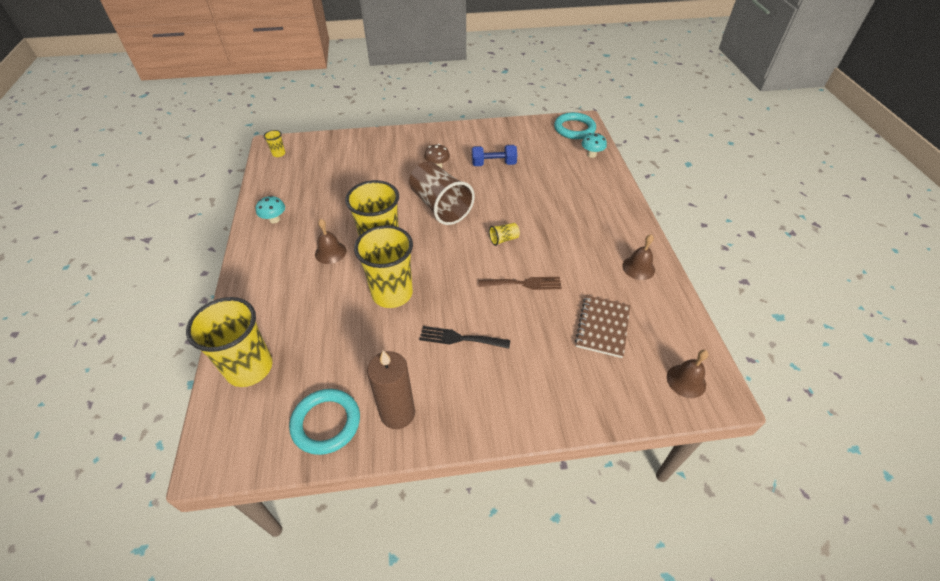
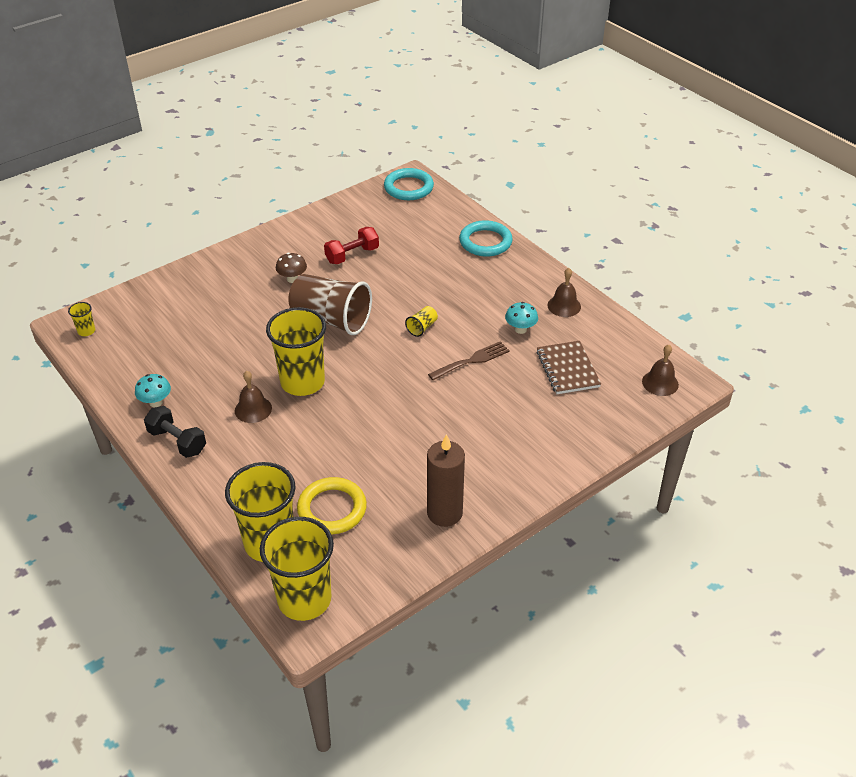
camera: 30 degrees left, 5 degrees down
turquoise ring [289,389,360,455] -> turquoise ring moved to [459,220,513,257]
yellow cup [354,225,413,308] -> yellow cup moved to [260,517,334,621]
black fork [419,326,510,349] -> none
blue dumbbell [472,145,517,166] -> red dumbbell [324,227,379,264]
turquoise mushroom [582,133,607,158] -> turquoise mushroom moved to [505,302,538,334]
none -> black dumbbell [144,406,206,458]
none -> yellow ring [297,477,367,534]

